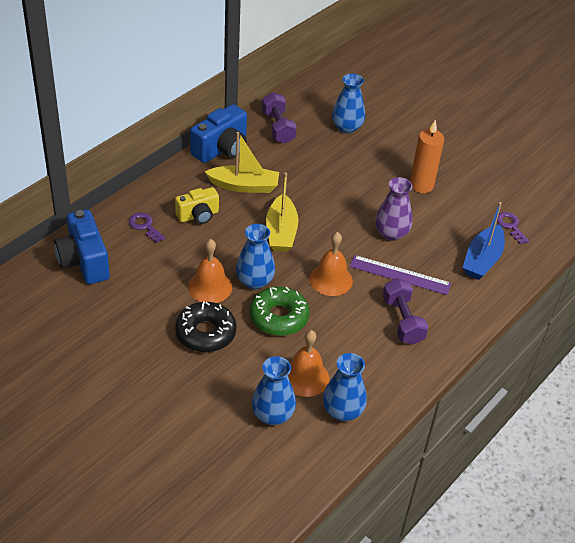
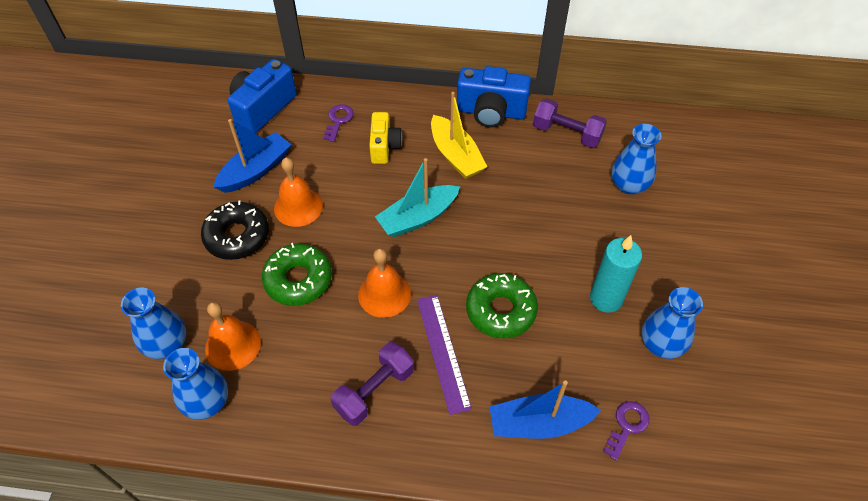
camera: 60 degrees right, 10 degrees up
yellow camera [175,187,219,224] -> yellow camera turned 120 degrees counterclockwise [369,112,402,164]
blue vase [236,224,275,289] -> blue vase moved to [641,287,703,359]
purple dumbbell [262,92,297,144] -> purple dumbbell turned 75 degrees clockwise [533,99,607,148]
yellow boat [266,173,299,252] -> turquoise boat [375,158,460,237]
purple vase [375,177,412,241] -> green donut [466,273,538,338]
orange candle [410,120,444,193] -> turquoise candle [590,235,642,313]
none -> blue boat [214,119,291,193]

